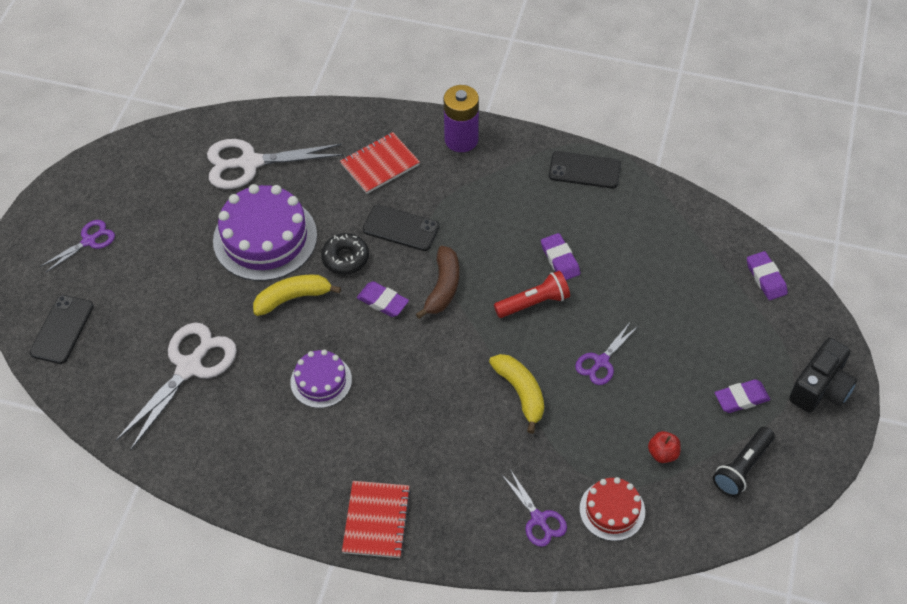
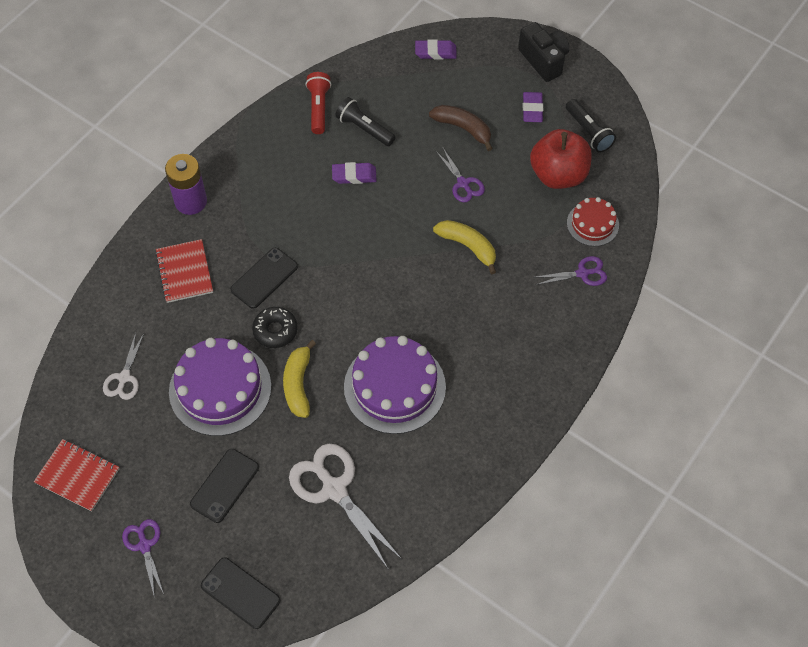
camera: 70 degrees left, 5 degrees up
white scissors [207,139,343,189] -> white scissors [103,333,144,400], size x0.55
purple cake [290,350,352,408] -> purple cake [344,336,446,434], size x1.82
red notebook [342,481,411,558] -> red notebook moved to [34,439,119,511]
purple eraser [357,281,409,317] -> none
brown banana [416,246,459,319] -> brown banana moved to [429,105,493,151]
yellow banana [489,354,544,434] -> yellow banana turned 45 degrees clockwise [433,220,496,274]
red flashlight [494,271,570,318] -> red flashlight moved to [306,72,331,134]
black phone [549,151,621,188] -> black phone moved to [190,449,259,523]
red apple [648,431,681,463] -> red apple [530,129,592,189], size x2.34
none -> black flashlight [335,97,396,146]

